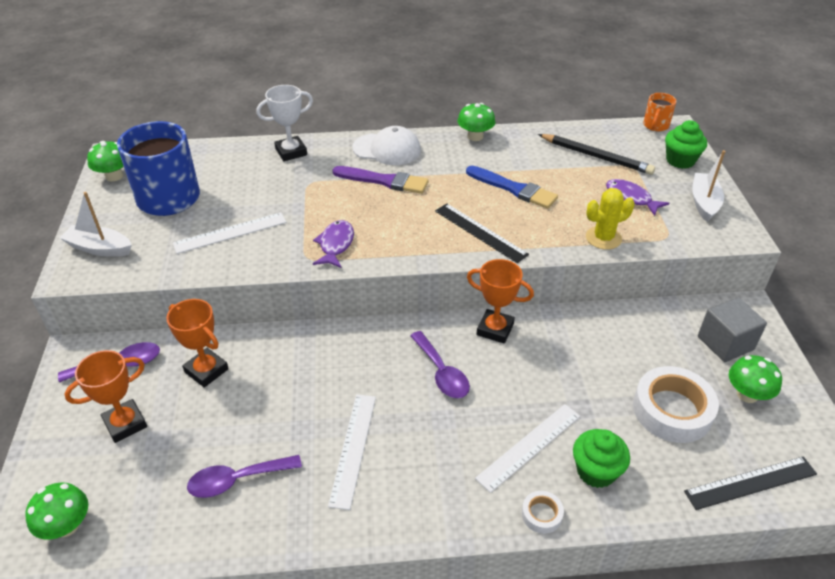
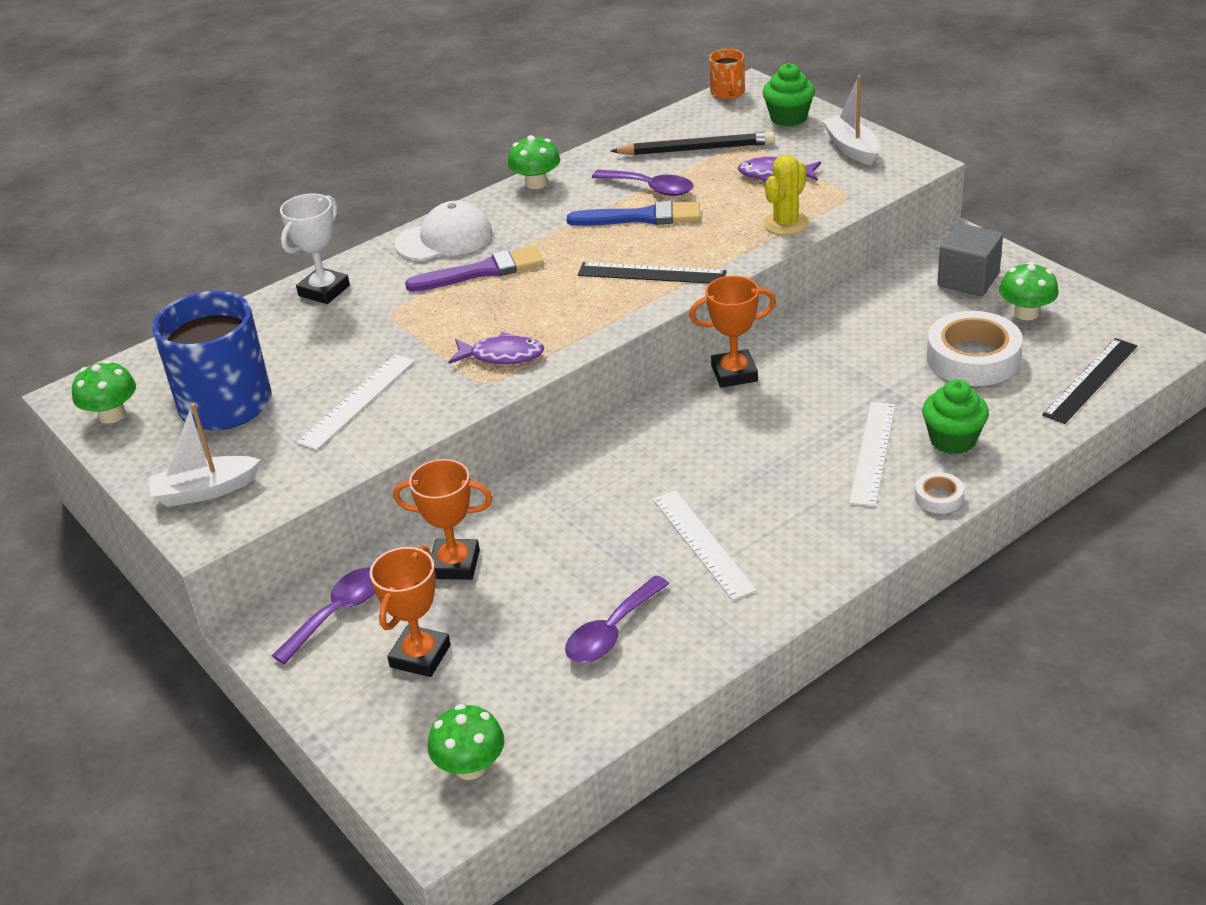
camera: 30 degrees left, 5 degrees down
purple fish [313,220,354,268] -> purple fish turned 120 degrees clockwise [448,332,544,364]
purple spoon [410,331,470,398] -> purple spoon moved to [592,170,693,196]

